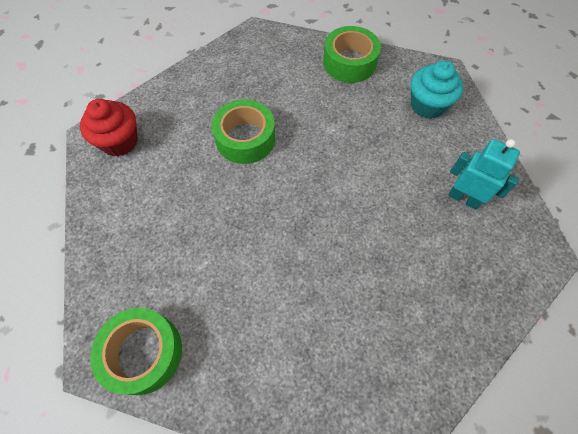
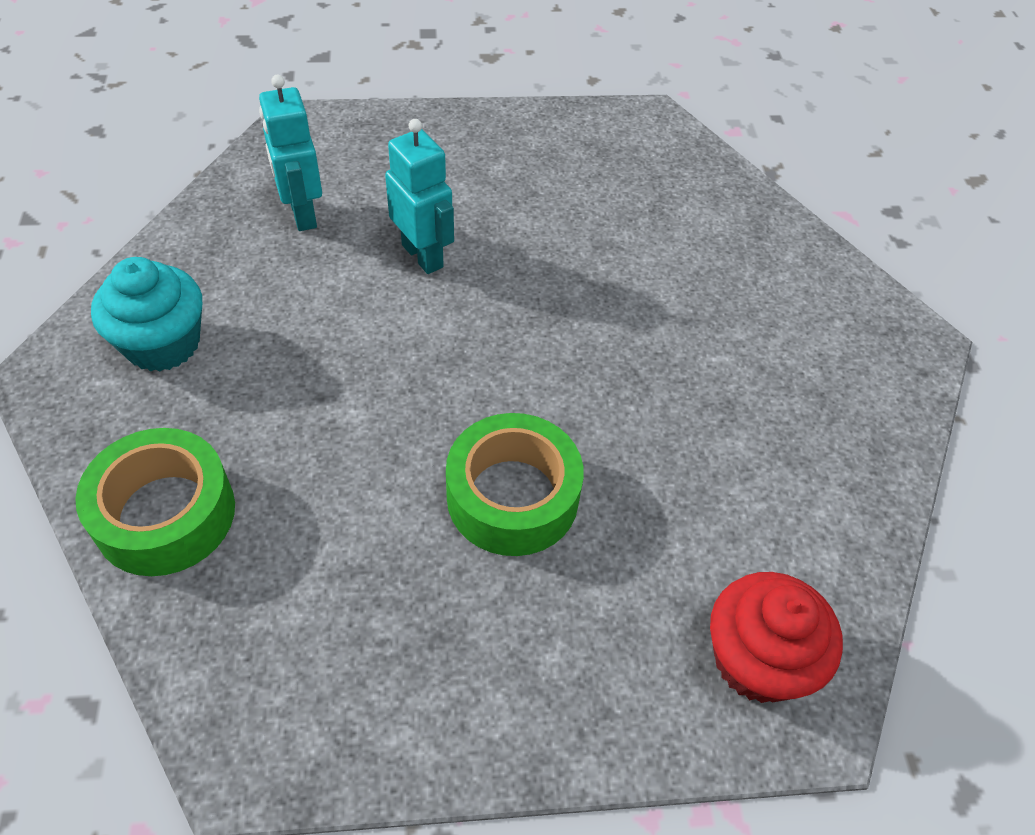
camera: 145 degrees left, 10 degrees down
green tape [90,308,182,395] -> none
none -> turquoise robot [385,119,454,274]

